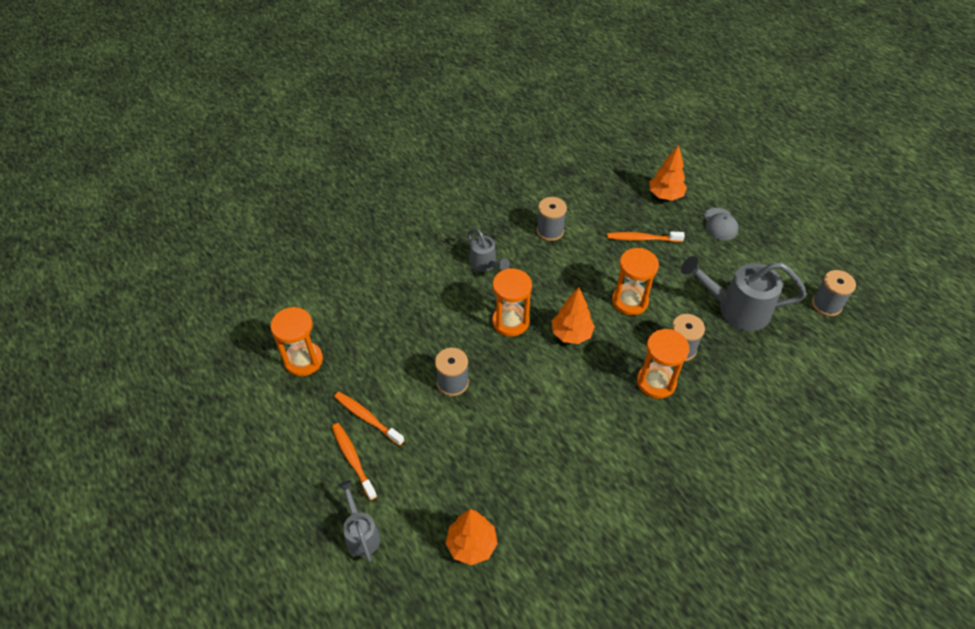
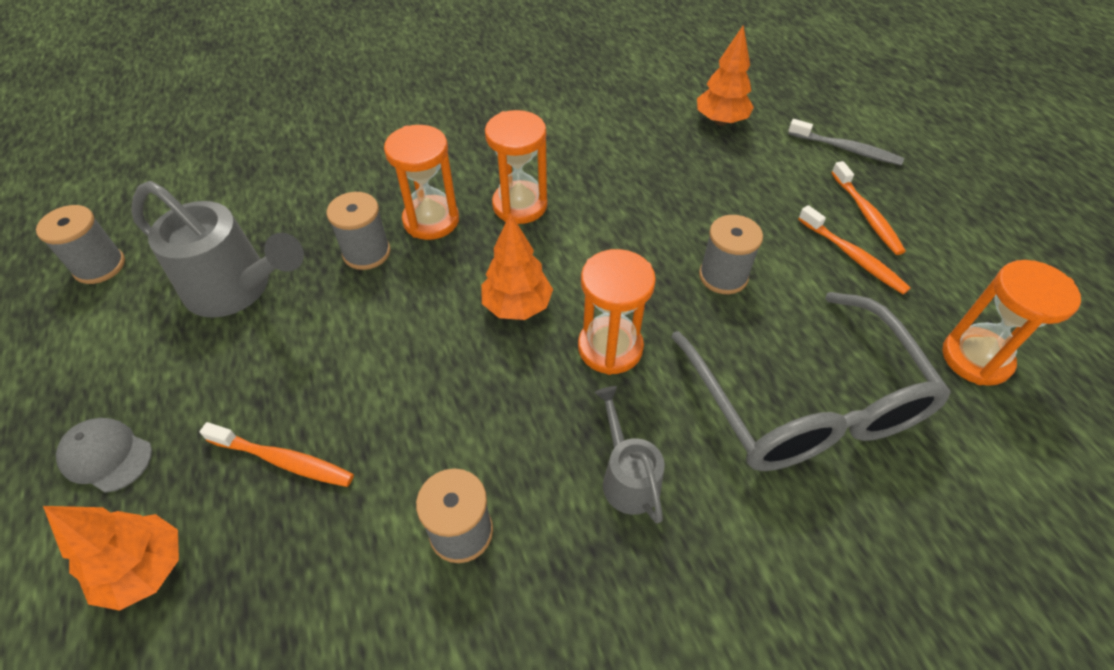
camera: 165 degrees left, 0 degrees up
grey watering can [338,480,381,562] -> grey toothbrush [788,119,904,165]
orange hourglass [612,248,659,315] -> orange hourglass moved to [485,110,547,224]
grey cap [704,208,739,241] -> grey cap turned 75 degrees counterclockwise [56,418,152,493]
none -> grey glasses [672,292,951,471]

